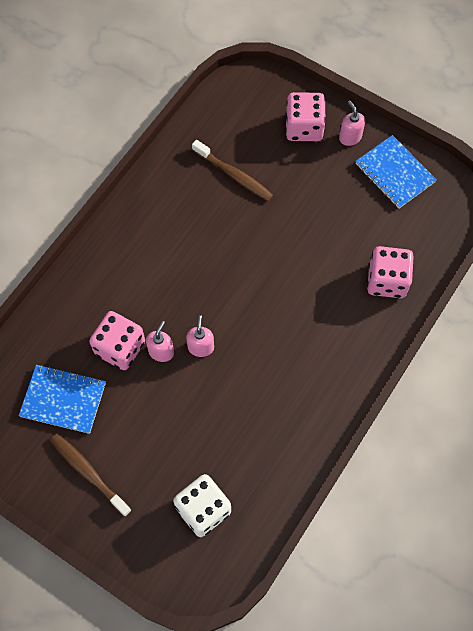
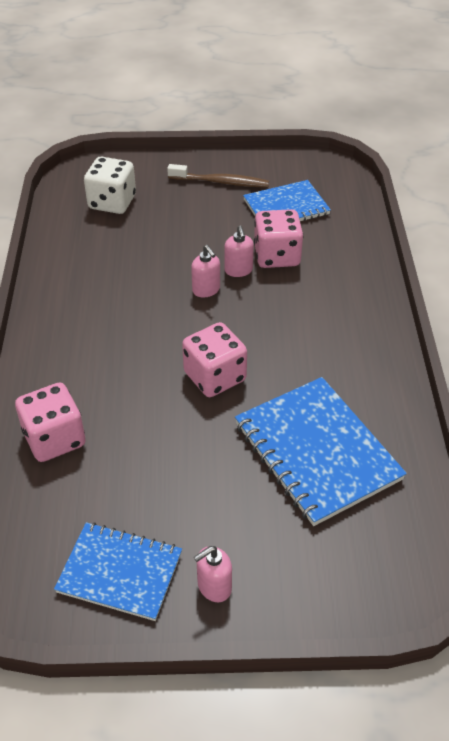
camera: 145 degrees right, 20 degrees down
brown toothbrush [192,140,273,201] -> blue notebook [235,377,407,526]
pink dice [286,92,326,141] -> pink dice moved to [182,322,247,397]
pink soap dispenser [339,100,365,146] -> pink soap dispenser turned 120 degrees clockwise [194,546,232,602]

